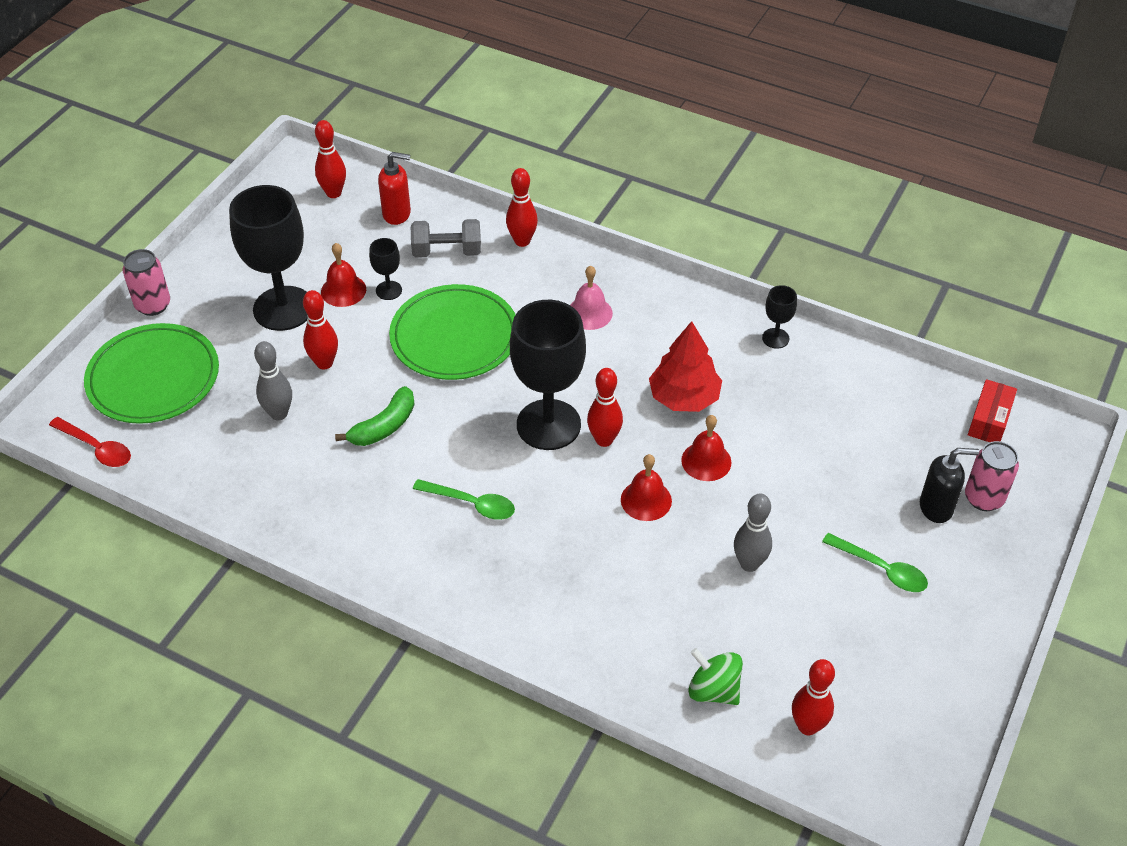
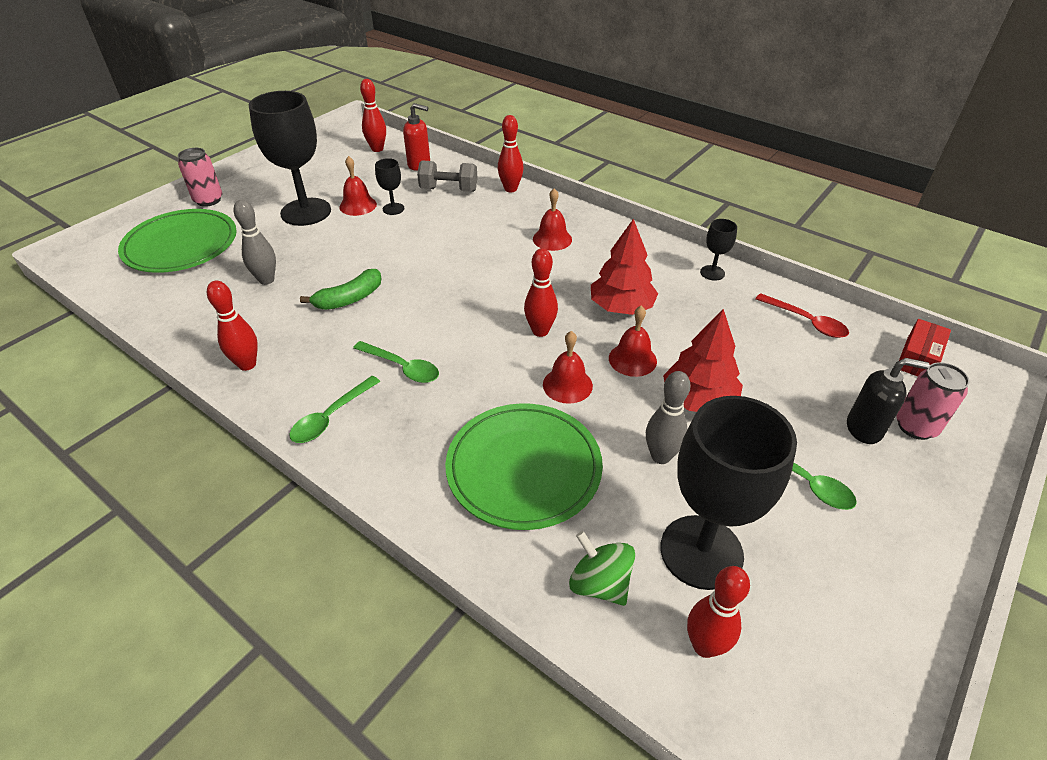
camera: 10 degrees right, 5 degrees down
red spoon [49,417,131,467] -> red spoon moved to [756,293,849,338]
red bowling pin [303,290,338,369] -> red bowling pin moved to [207,281,258,371]
green plate [389,284,516,380] -> green plate moved to [445,403,603,530]
black goblet [510,300,586,450] -> black goblet moved to [660,396,797,590]
pink bell [570,265,613,330] -> red bell [533,188,572,251]
none -> green spoon [289,376,380,443]
none -> red tree [663,309,743,412]

